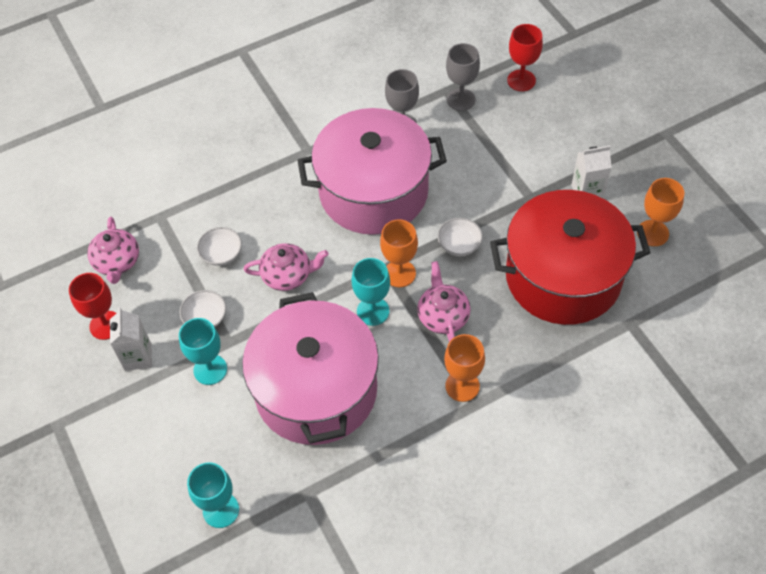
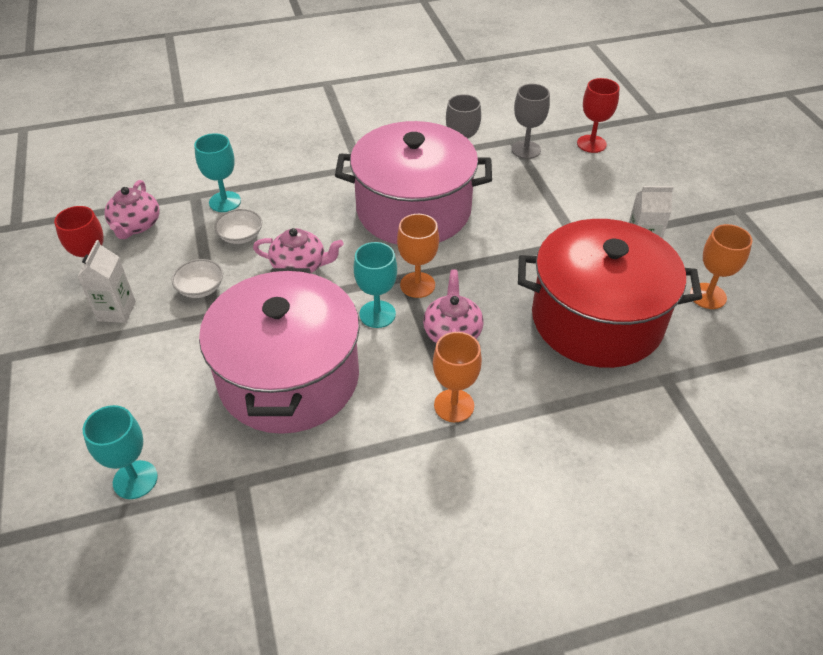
camera: 10 degrees right, 10 degrees down
turquoise goblet [179,318,227,385] -> turquoise goblet moved to [194,133,241,212]
white bowl [437,218,483,256] -> none

